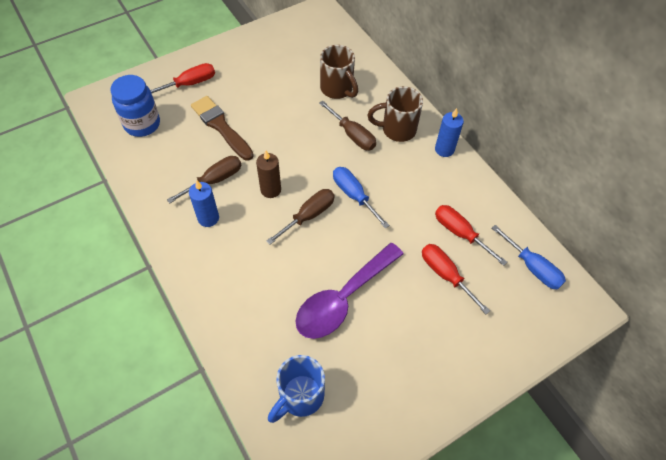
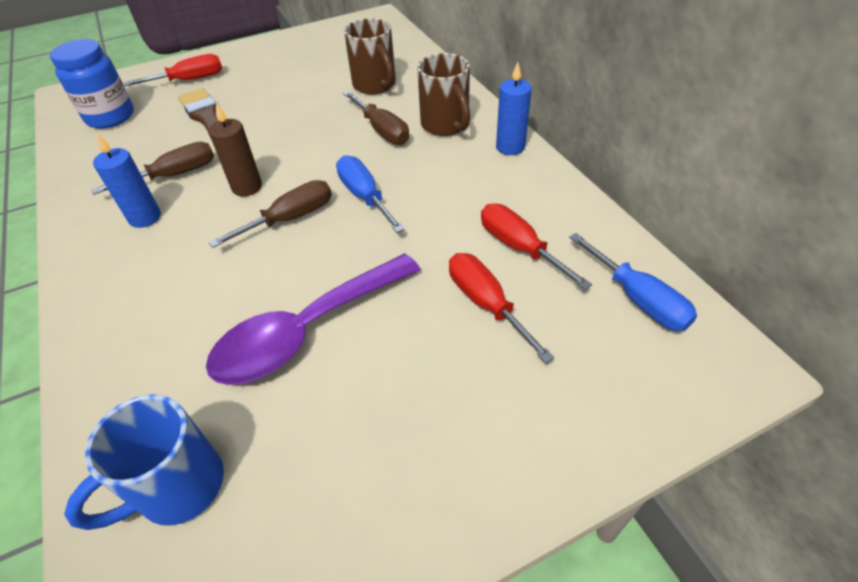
camera: 10 degrees right, 10 degrees down
brown mug [367,86,423,142] -> brown mug turned 120 degrees counterclockwise [417,53,470,136]

